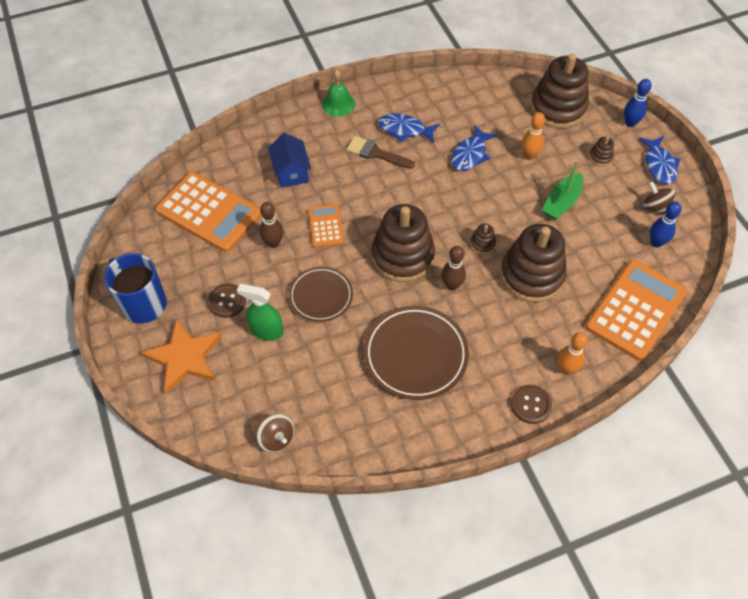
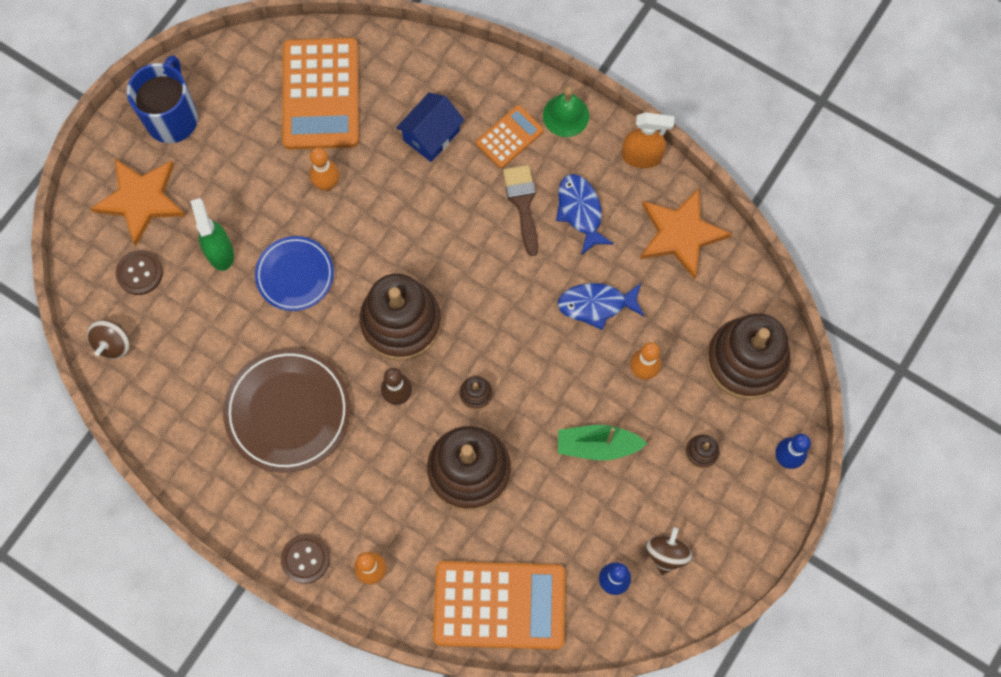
camera: 55 degrees right, 15 degrees up
brown button [208,284,246,318] -> brown button moved to [116,250,163,295]
brown bowling pin [260,202,283,248] -> orange bowling pin [309,147,339,191]
brown plate [289,267,353,322] -> blue plate [255,236,334,311]
orange calculator [308,204,344,247] -> orange calculator moved to [476,105,544,168]
blue fish [639,136,680,184] -> none
none -> orange spray bottle [622,112,675,168]
none -> orange star [640,188,731,280]

